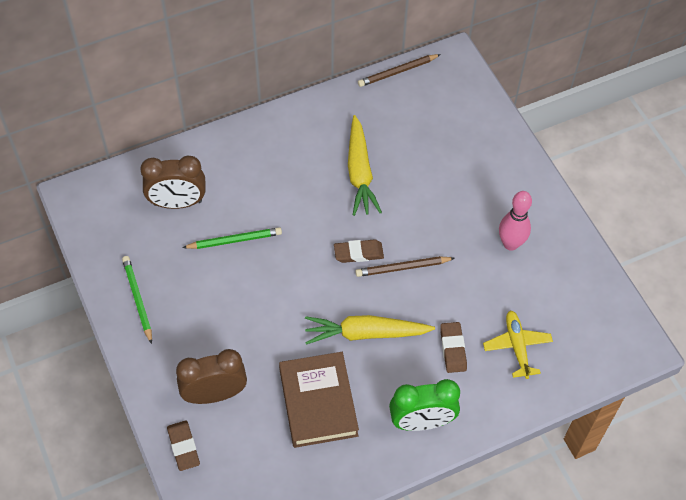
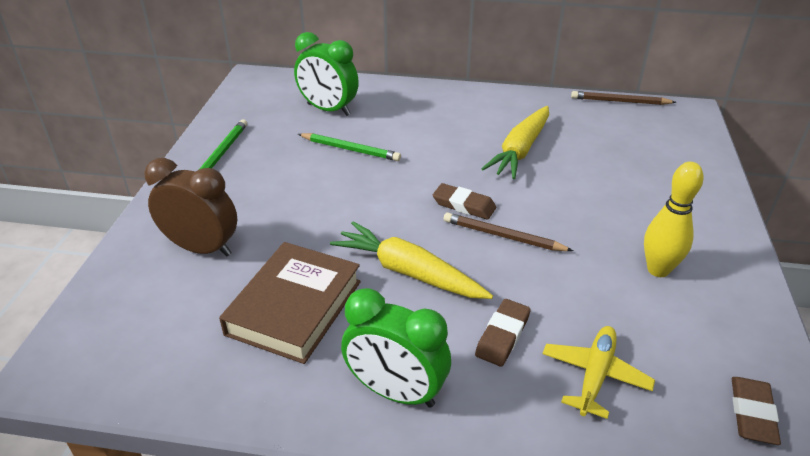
camera: 35 degrees right, 20 degrees down
brown clock [140,156,206,209] -> green clock [294,32,359,116]
brown eraser [167,420,200,471] -> brown eraser moved to [732,377,781,445]
pink bowling pin [499,191,532,251] -> yellow bowling pin [644,162,704,277]

